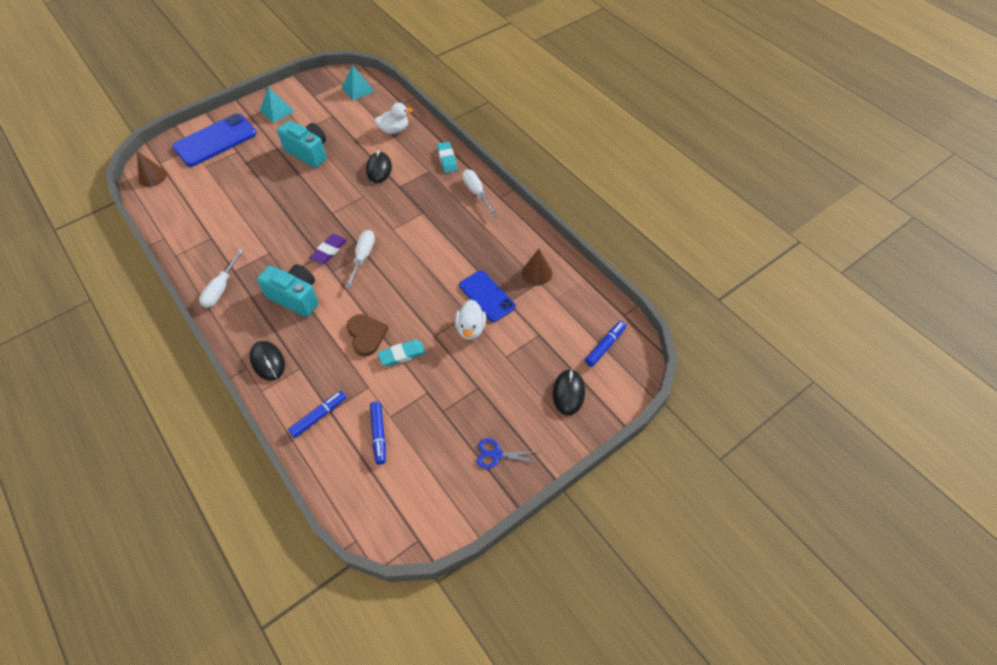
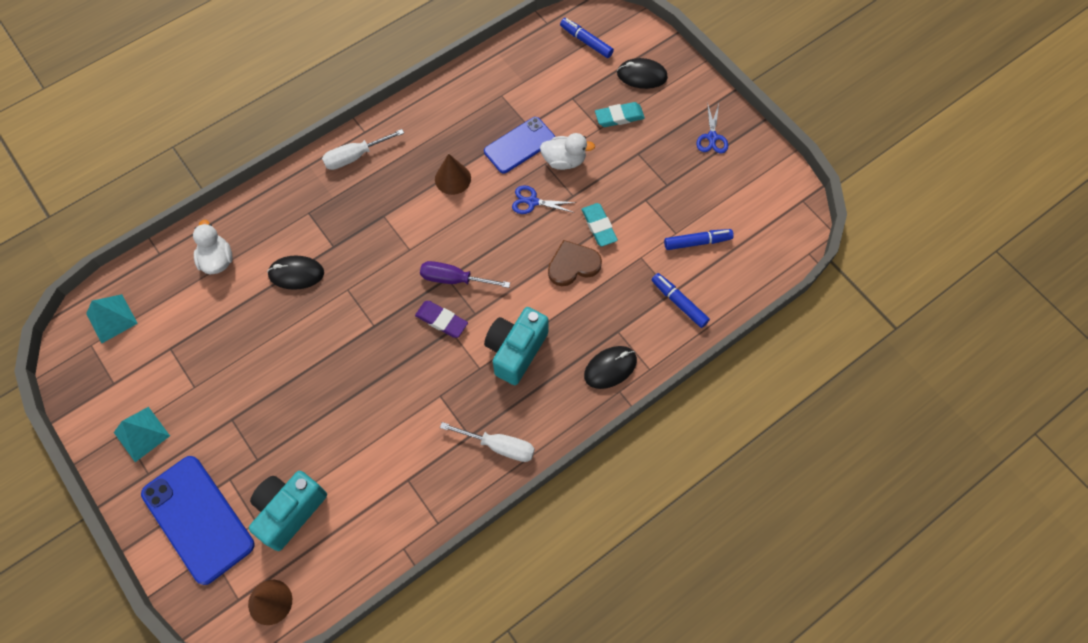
camera: 90 degrees left, 10 degrees up
turquoise camera [277,121,326,168] -> turquoise camera moved to [249,471,327,551]
white screwdriver [346,230,375,288] -> purple screwdriver [420,261,510,288]
turquoise eraser [437,142,458,173] -> turquoise eraser moved to [595,102,645,127]
brown cone [522,249,552,285] -> brown cone moved to [435,154,471,195]
none -> blue scissors [512,185,576,214]

